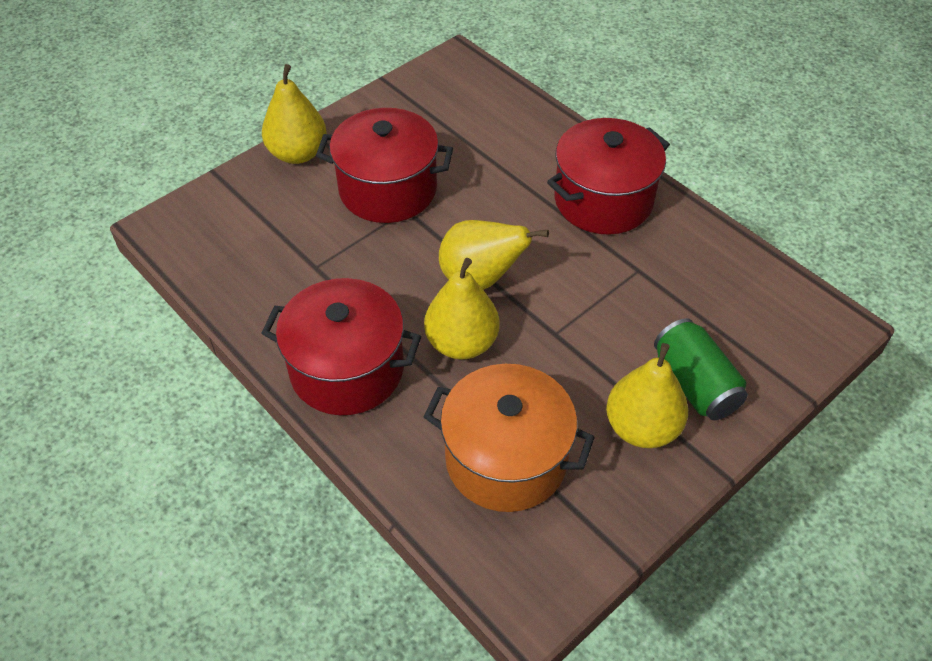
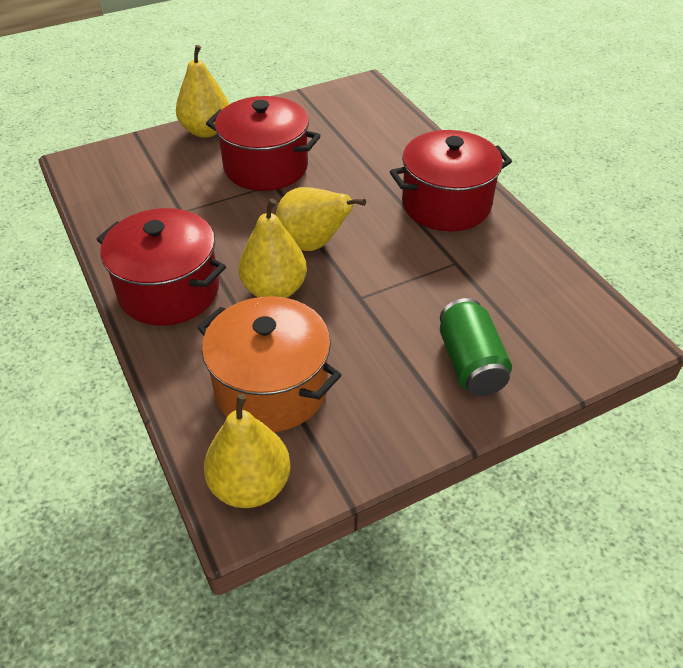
camera: 15 degrees right, 5 degrees down
yellow pear [606,343,688,448] -> yellow pear moved to [204,394,291,508]

